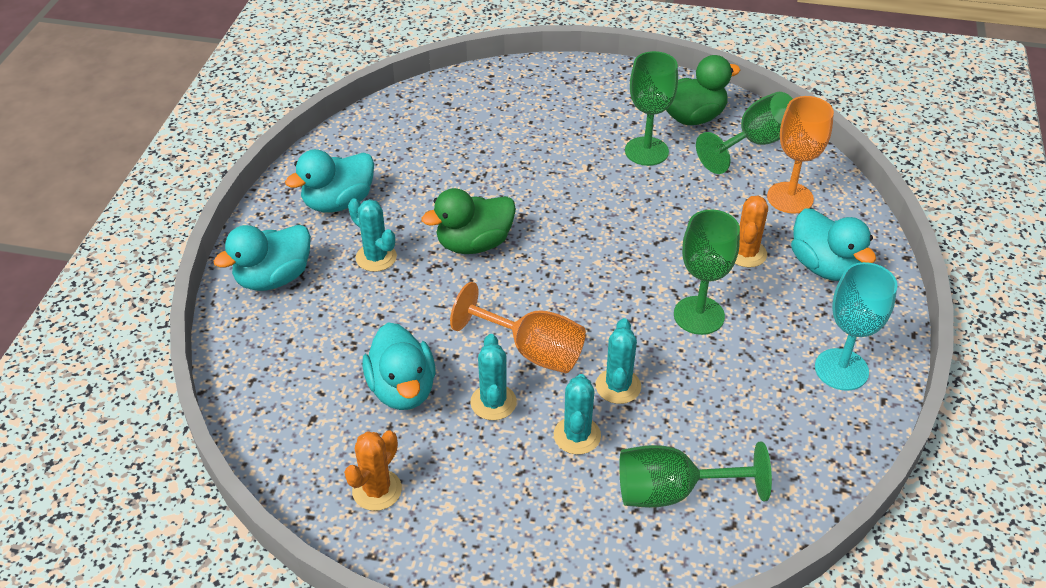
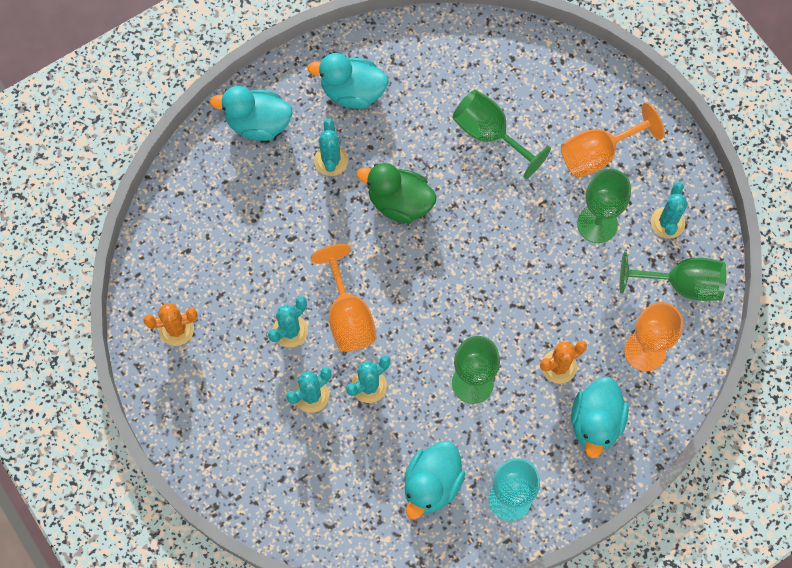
camera: 45 degrees right, 25 degrees up
turquoise duck [362,322,436,410] -> turquoise duck moved to [404,441,465,520]
green goblet [619,442,772,508] -> green goblet moved to [452,90,551,179]
green duck [666,55,740,125] -> turquoise cactus [651,182,688,239]
none -> orange goblet [561,102,665,178]

